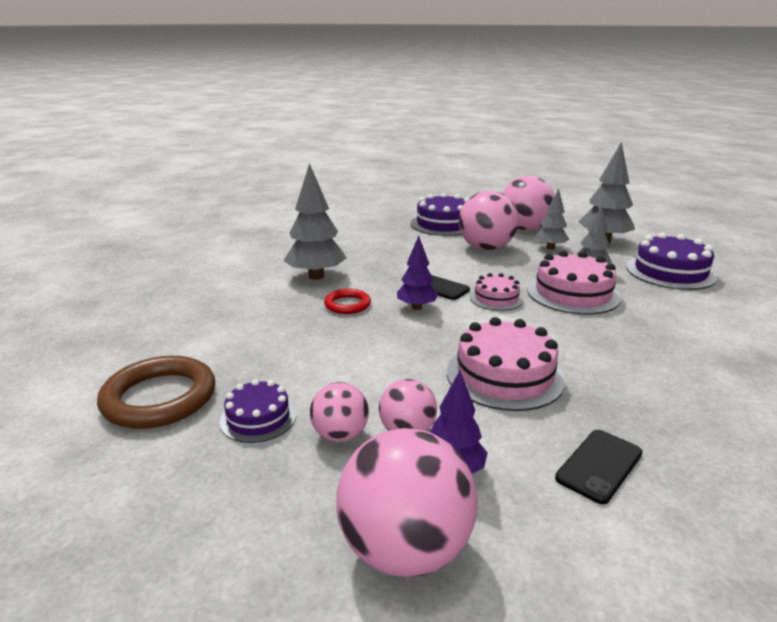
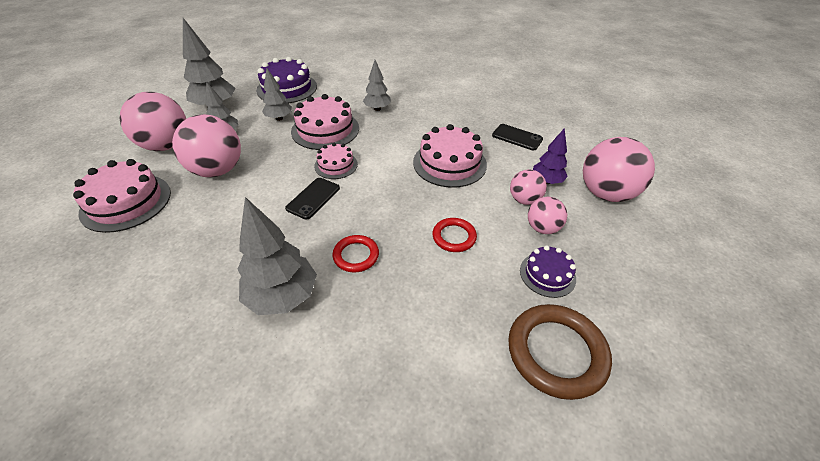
camera: 100 degrees left, 20 degrees up
purple tree [397,236,438,310] -> none
purple cake [411,193,469,236] -> pink cake [73,159,171,233]
none -> grey tree [363,60,391,111]
none -> red ring [432,218,477,252]

